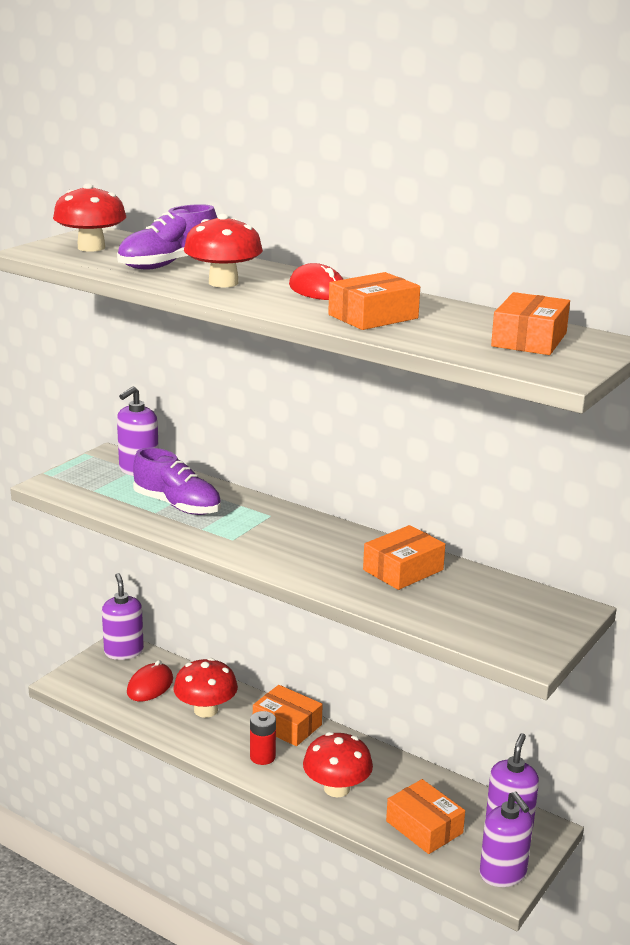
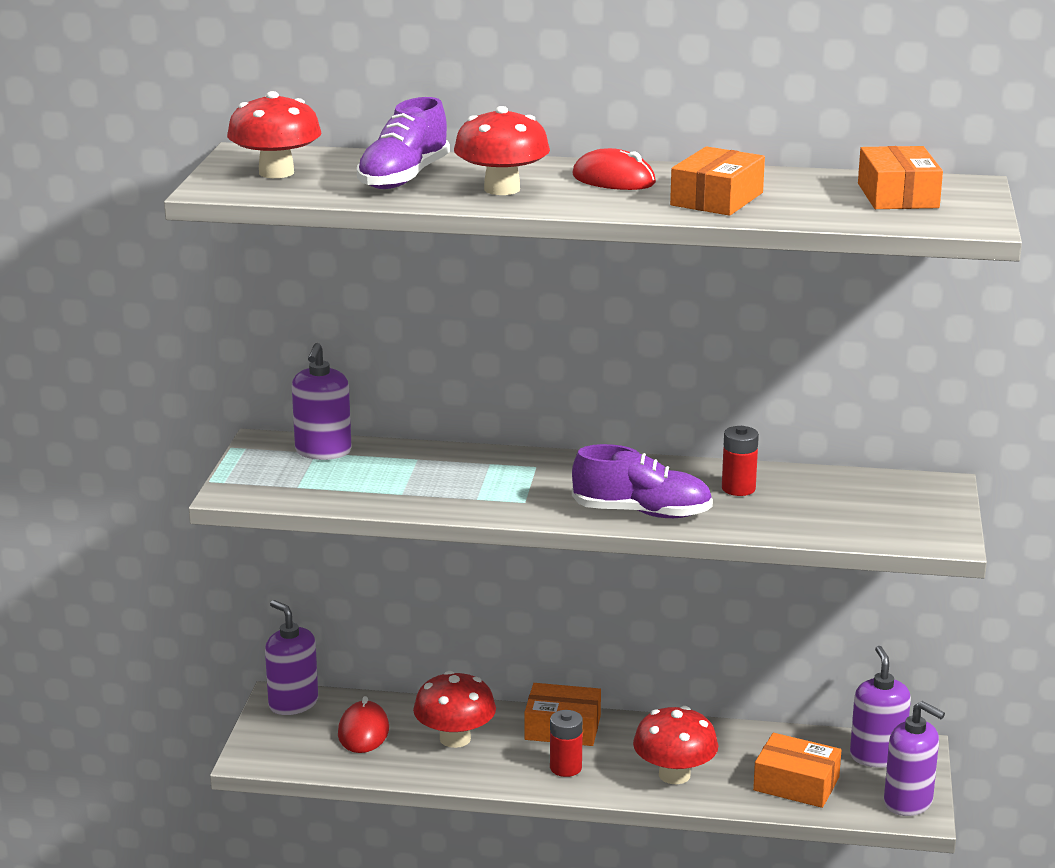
camera: 25 degrees left, 0 degrees up
purple shoe [133,448,221,515] -> purple shoe moved to [572,444,713,518]
orange box [363,525,445,590] -> red battery [722,426,759,496]

